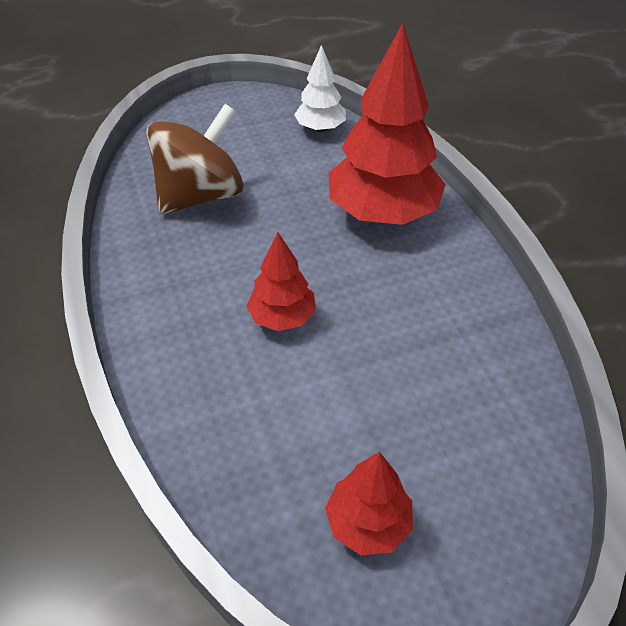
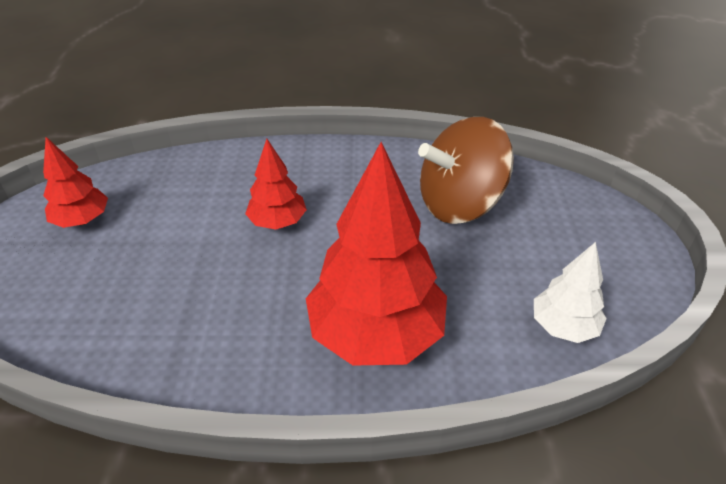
camera: 110 degrees right, 5 degrees down
brown spinning top [146,104,244,214] -> brown spinning top turned 90 degrees clockwise [418,117,514,224]

